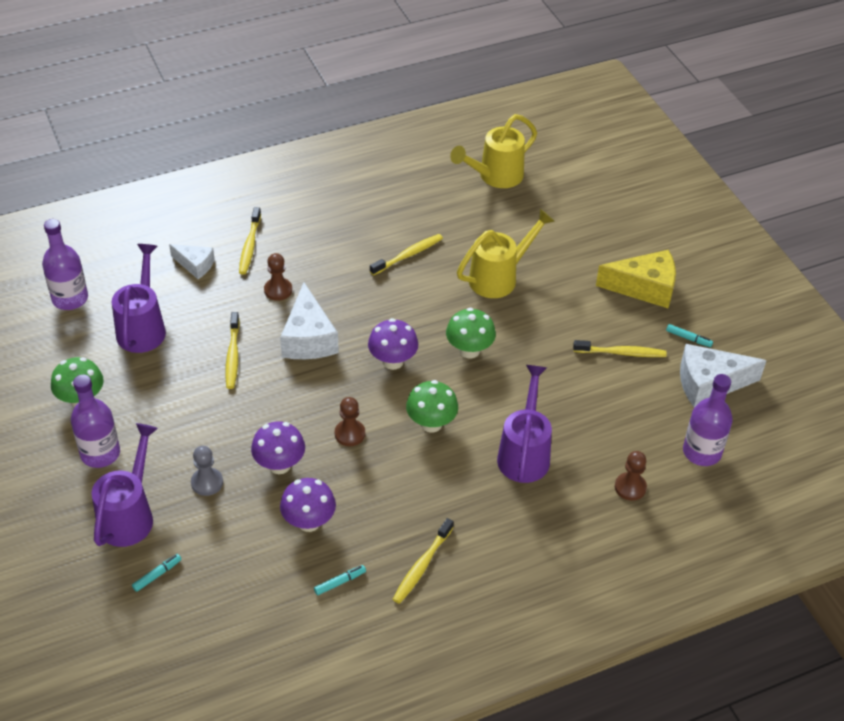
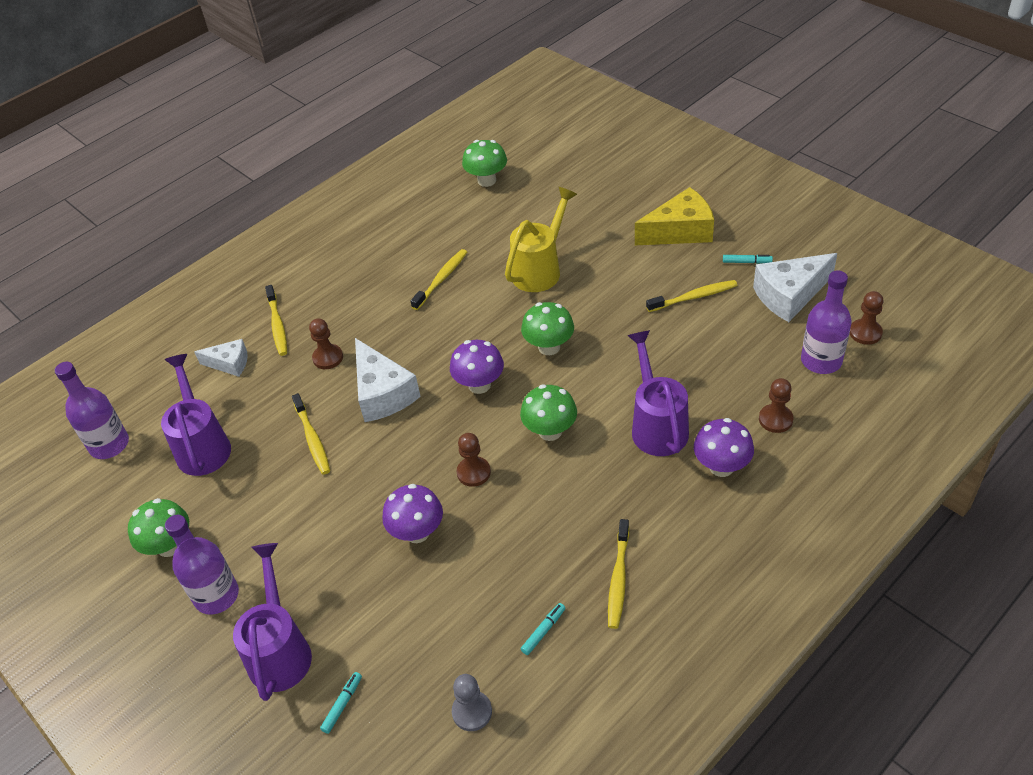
camera: 15 degrees left, 0 degrees up
grey pawn [191,446,223,496] -> grey pawn moved to [452,674,492,731]
purple mushroom [280,478,336,532] -> purple mushroom moved to [694,418,754,477]
yellow watering can [450,114,537,188] -> green mushroom [462,140,507,187]
none -> brown pawn [850,291,883,345]

